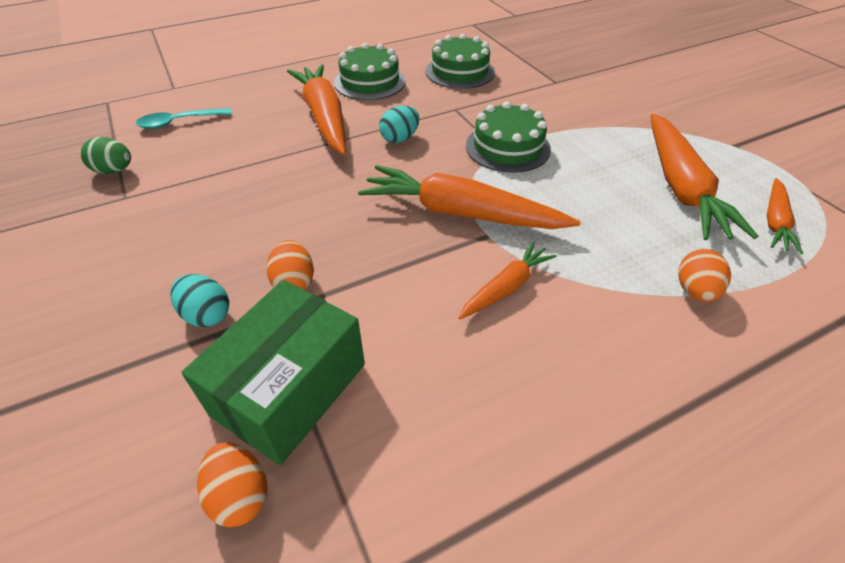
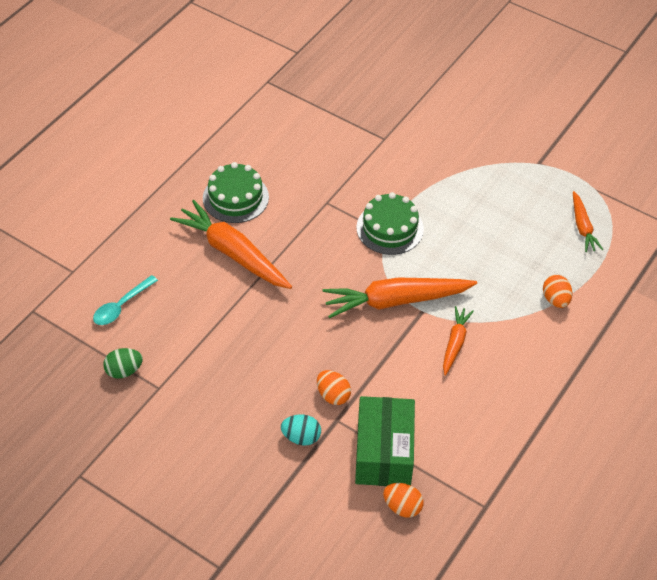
camera: 30 degrees left, 5 degrees up
turquoise egg [379,106,419,143] -> none
green cake [425,34,495,89] -> none
orange carrot [650,114,758,240] -> none

